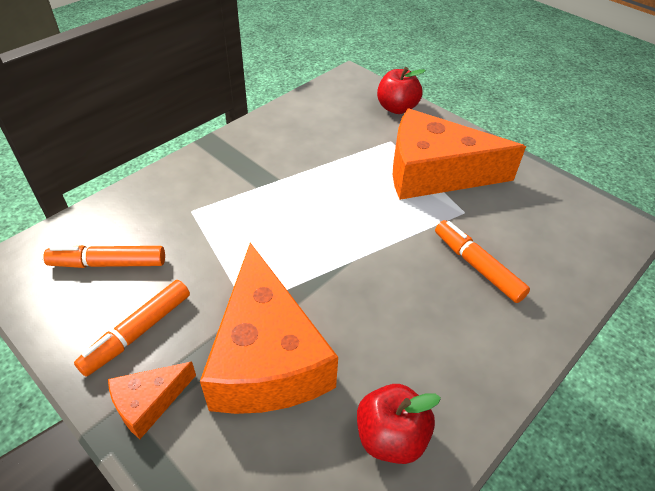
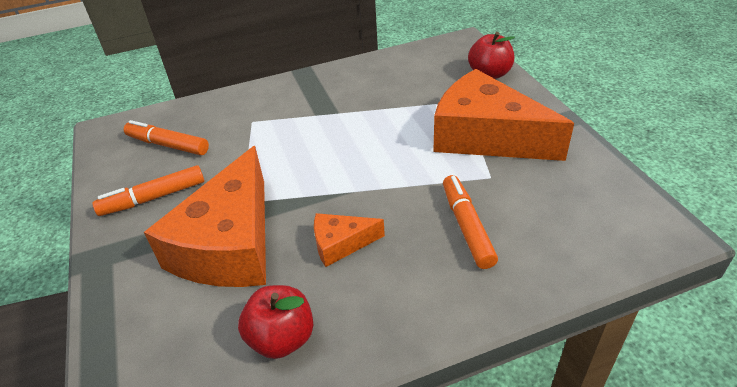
camera: 30 degrees right, 5 degrees down
orange cheese [108,361,196,439] -> orange cheese moved to [314,213,385,267]

